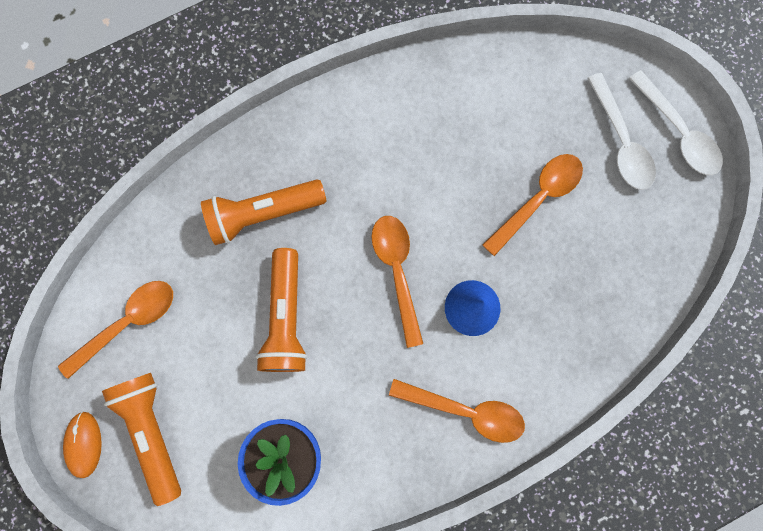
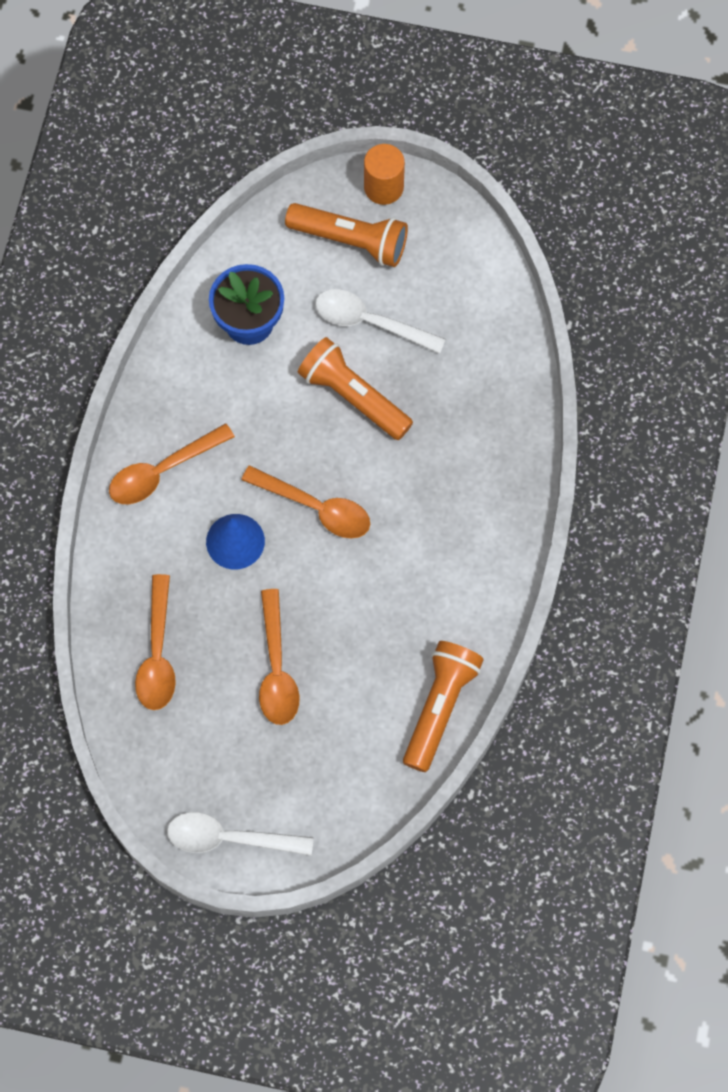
camera: 130 degrees right, 10 degrees down
orange spoon [58,281,173,379] -> orange spoon moved to [135,574,176,710]
orange mouse [63,412,102,478] -> orange cylinder [364,144,405,205]
orange flashlight [201,179,326,245] -> orange flashlight moved to [403,641,484,772]
white spoon [587,73,656,190] -> white spoon moved to [315,289,446,354]

